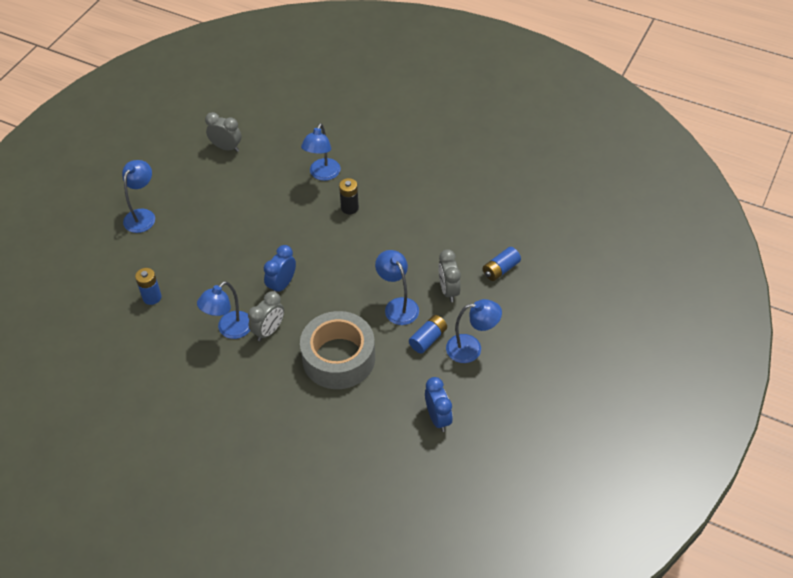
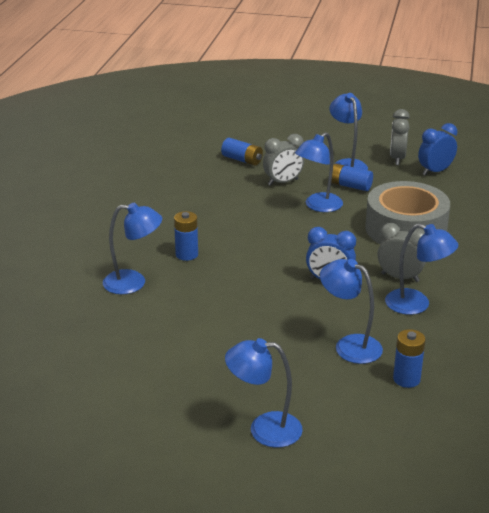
camera: 105 degrees left, 20 degrees down
grey clock [205,112,241,152] -> grey clock moved to [390,109,410,165]
black battery [339,178,359,214] -> blue battery [174,211,198,261]
none -> blue lamp [320,259,383,364]

